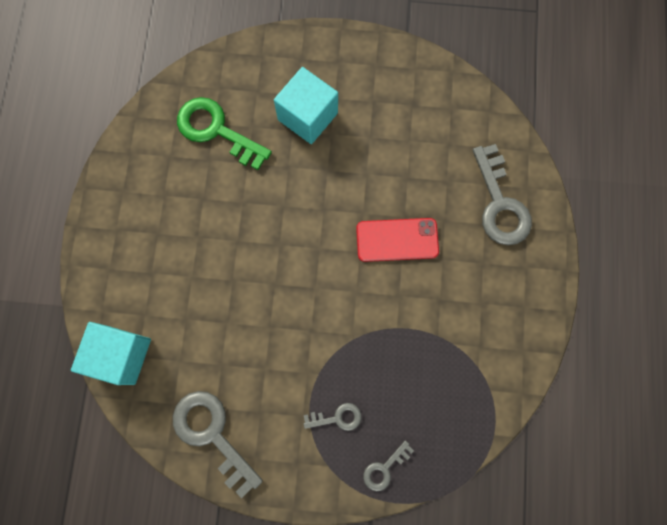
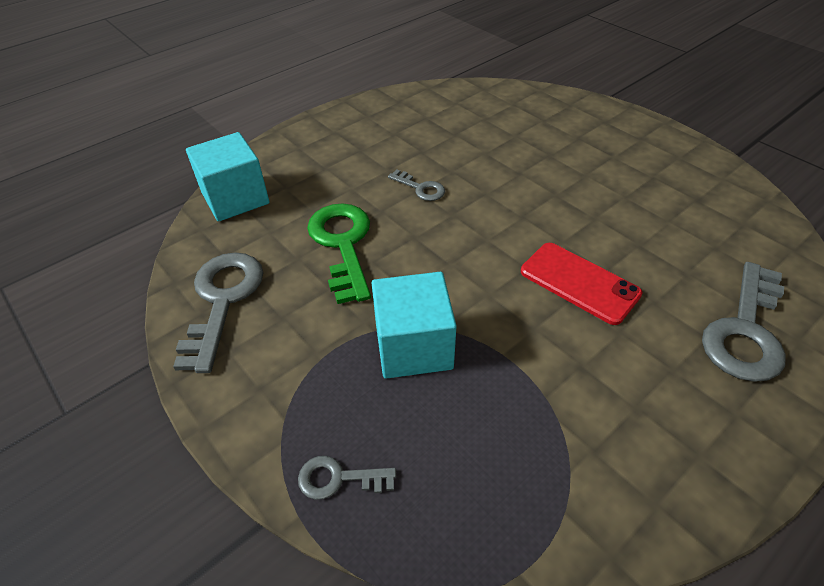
camera: 45 degrees right, 30 degrees down
green key [177,97,272,170] -> green key moved to [307,203,371,304]
turquoise cube [274,67,338,144] -> turquoise cube moved to [372,272,457,379]
grey key [304,403,361,431] -> grey key moved to [388,169,445,201]

